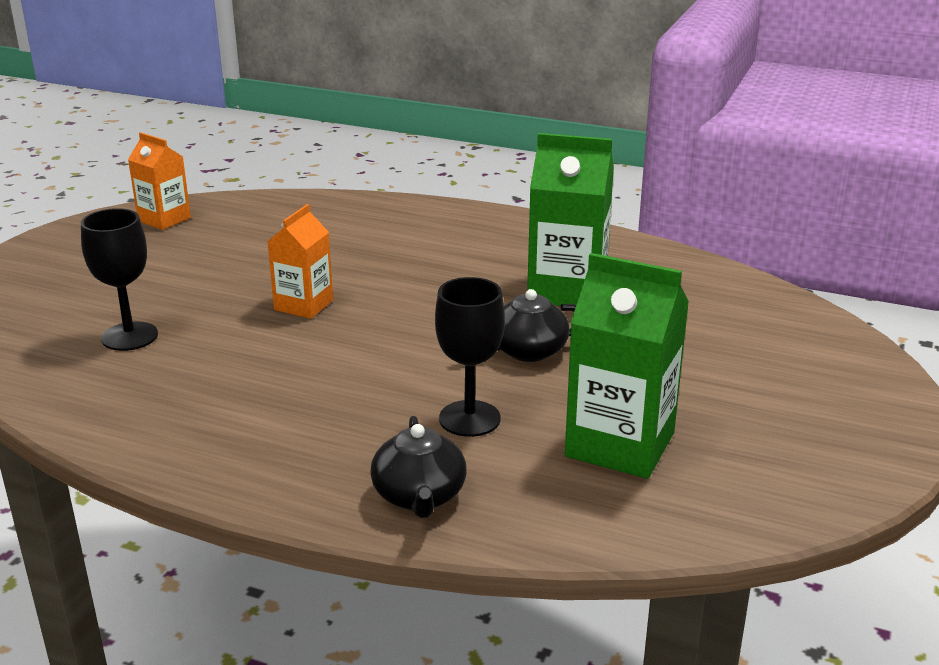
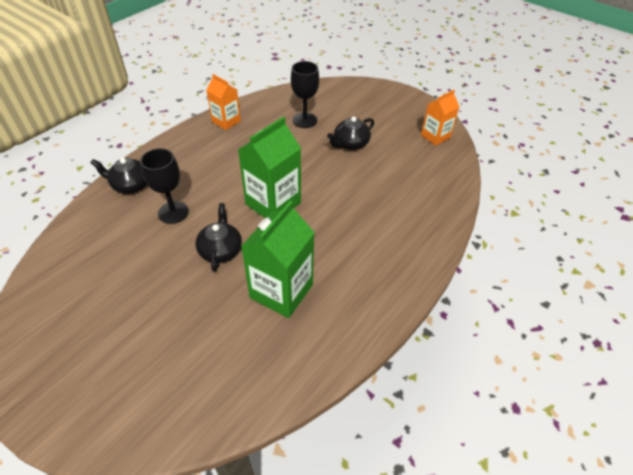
camera: 105 degrees right, 20 degrees up
orange carton [267,204,333,319] -> orange carton moved to [206,74,241,130]
green carton [565,253,689,479] -> green carton moved to [238,116,301,218]
none -> black teapot [327,117,374,150]

